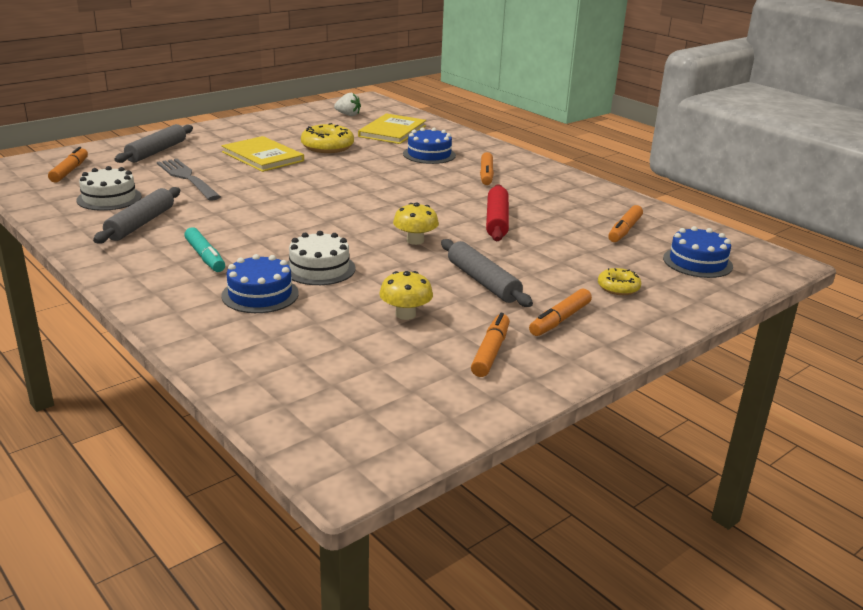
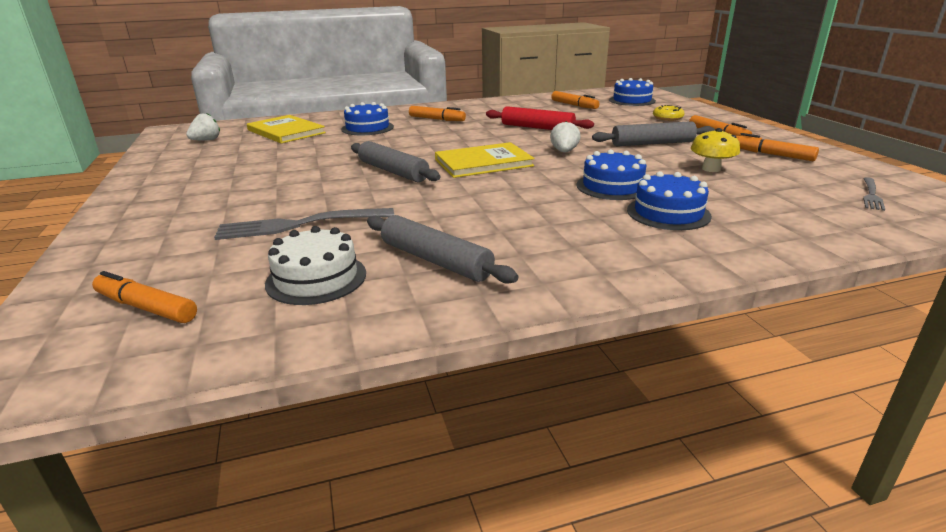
camera: 65 degrees left, 0 degrees up
grey rolling pin [115,124,193,163] -> grey rolling pin moved to [351,141,441,182]
turquoise marker [184,227,225,272] -> none
yellow book [222,136,304,172] -> yellow book moved to [435,142,535,178]
white cake [287,231,355,285] -> blue cake [577,149,646,200]
yellow donut [301,123,354,153] -> none
yellow mushroom [393,202,439,245] -> white strawberry [550,121,581,152]
none -> grey fork [863,177,885,211]

